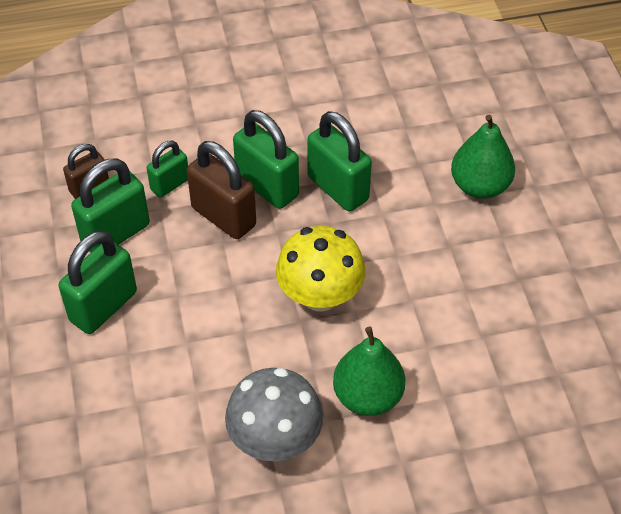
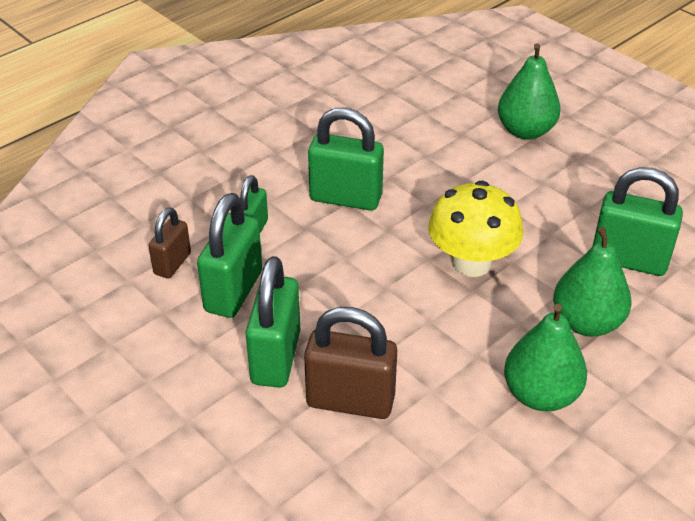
camera: 30 degrees left, 10 degrees down
brown padlock [187,141,256,239] -> brown padlock moved to [304,307,397,419]
grey mushroom [225,368,323,461] -> green pear [504,304,587,411]
green padlock [307,111,372,211] -> green padlock moved to [593,167,683,276]

